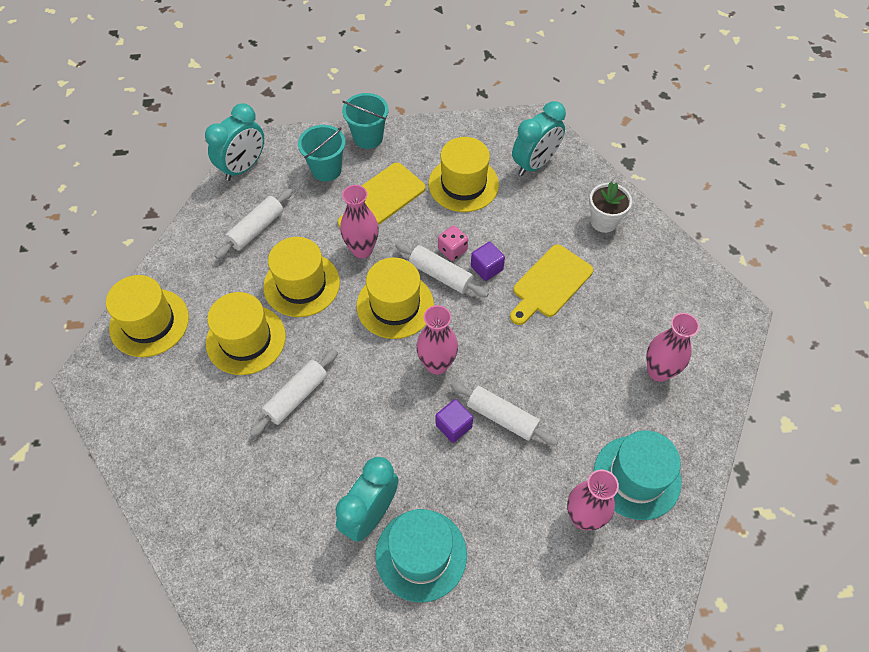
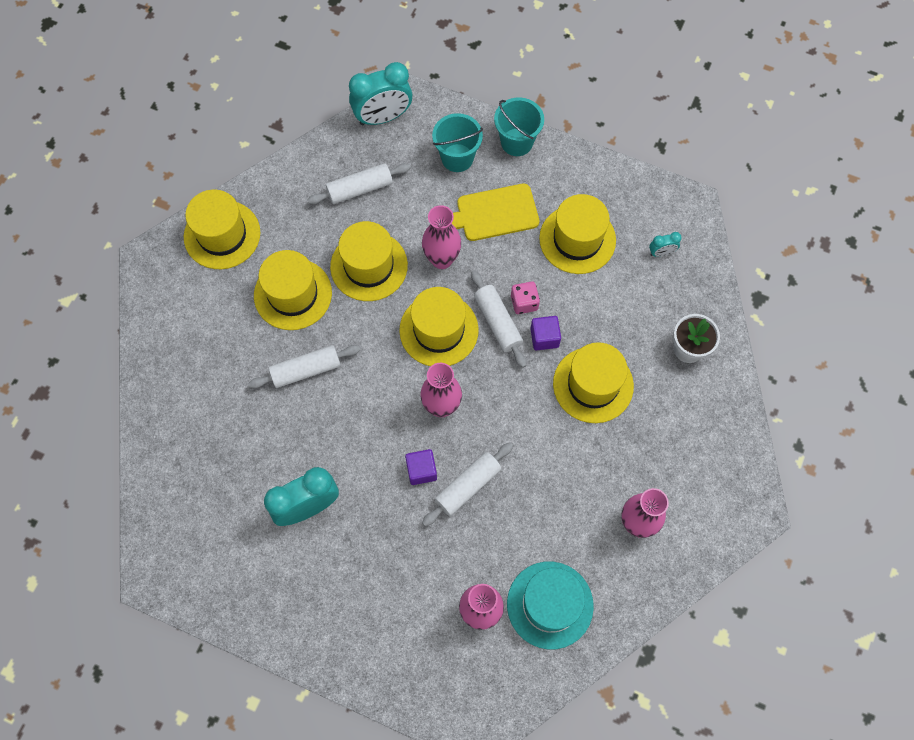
camera: 30 degrees right, 10 degrees up
turquoise hat [375,509,467,602] -> none
white rolling pin [450,382,558,446] -> white rolling pin turned 75 degrees clockwise [422,442,513,526]
yellow cutting board [510,244,593,325] -> yellow hat [553,342,634,423]
turquoise clock [512,101,566,176] -> turquoise clock [649,232,682,257], size x0.46

